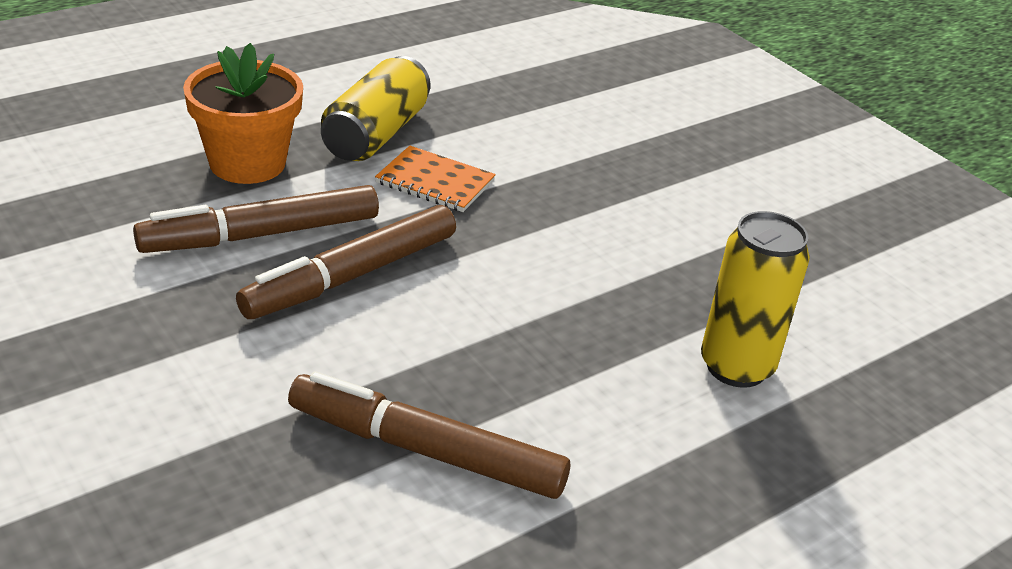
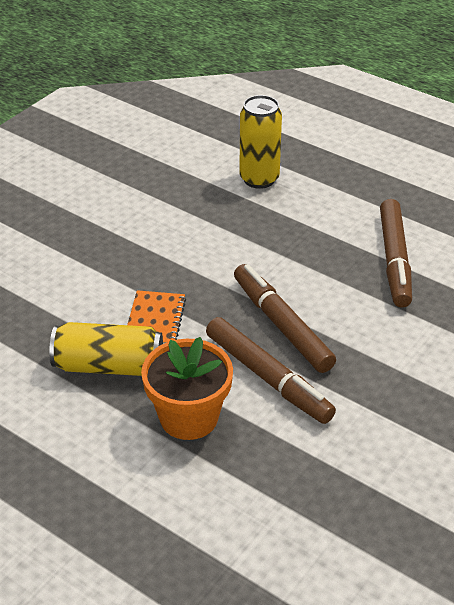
camera: 105 degrees left, 5 degrees up
brown marker [236,205,456,319] -> brown marker turned 150 degrees counterclockwise [234,264,336,373]

